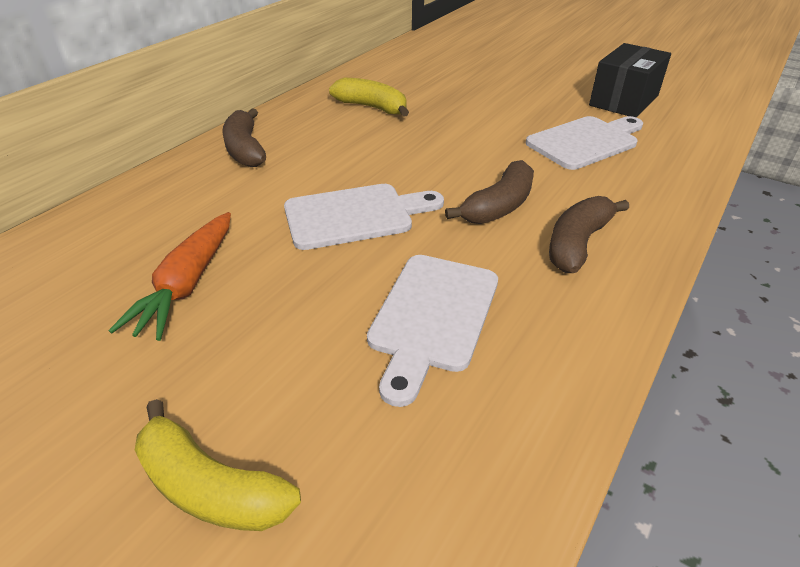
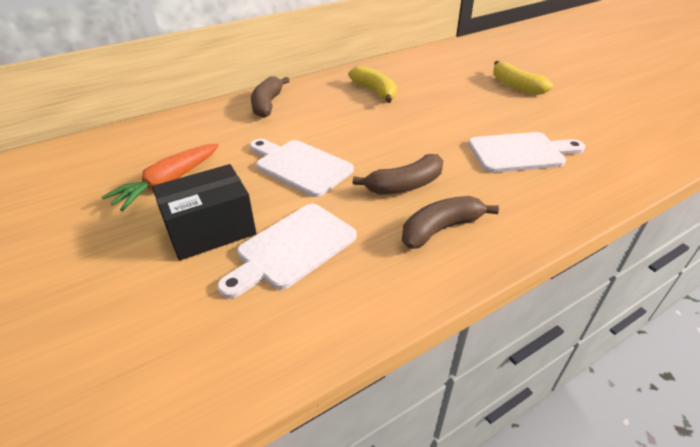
camera: 25 degrees right, 0 degrees up
yellow banana [135,399,301,531] -> yellow banana moved to [493,61,553,95]
white cutting board [284,184,444,250] -> white cutting board turned 150 degrees counterclockwise [250,139,354,197]
black box [589,43,671,118] -> black box moved to [152,164,256,261]

